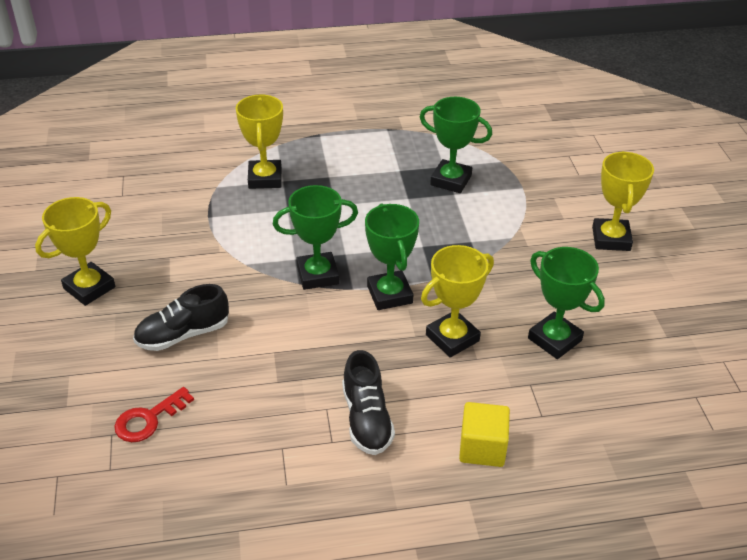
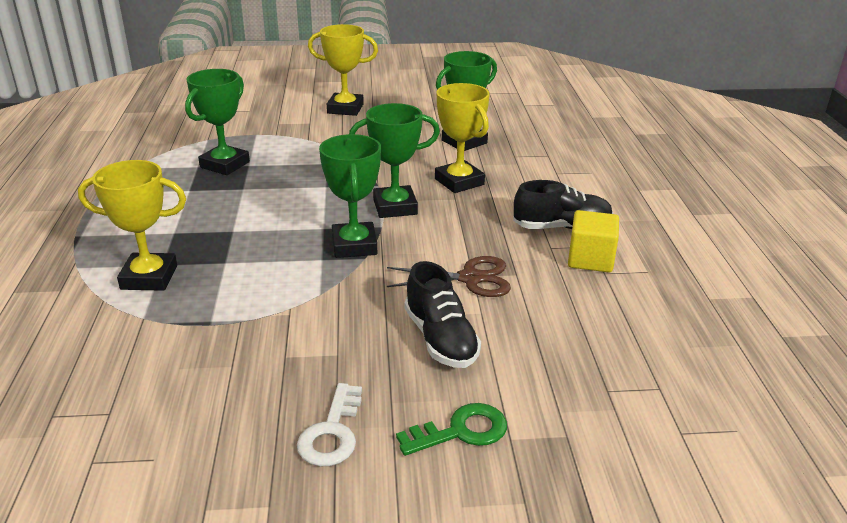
camera: 85 degrees left, 10 degrees down
yellow trophy [35,197,115,306] -> white key [297,383,362,466]
red key [114,387,194,442] -> none
yellow cube [459,402,510,467] -> yellow cube moved to [568,210,619,272]
none -> brown scissors [387,256,511,297]
none -> green key [396,403,507,456]

